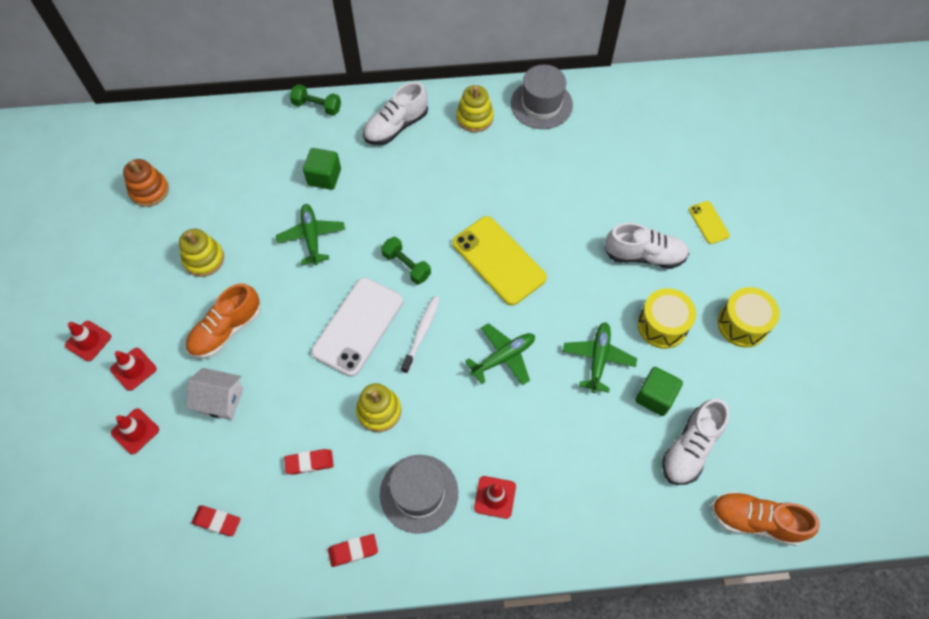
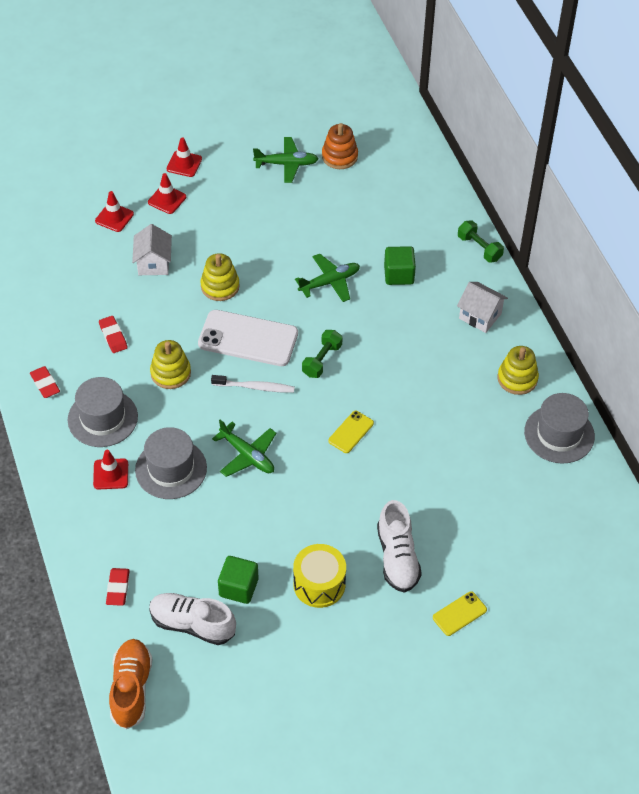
camera: 75 degrees right, 10 degrees down
yellow stacking toy [179,229,224,277] -> yellow stacking toy moved to [200,253,240,301]
orange shoe [186,283,261,359] -> none
red eraser [192,506,241,536] -> red eraser moved to [106,568,130,606]
green dumbbell [290,84,341,116] -> green dumbbell turned 45 degrees counterclockwise [458,220,504,263]
white shoe [363,82,428,145] -> white house [457,282,508,333]
yellow phone [452,216,547,306] -> yellow phone [328,411,374,453], size x0.49
green plane [563,322,637,393] -> green plane moved to [253,137,319,183]
yellow drum [718,287,780,348] -> none
none -> grey hat [135,427,207,499]

